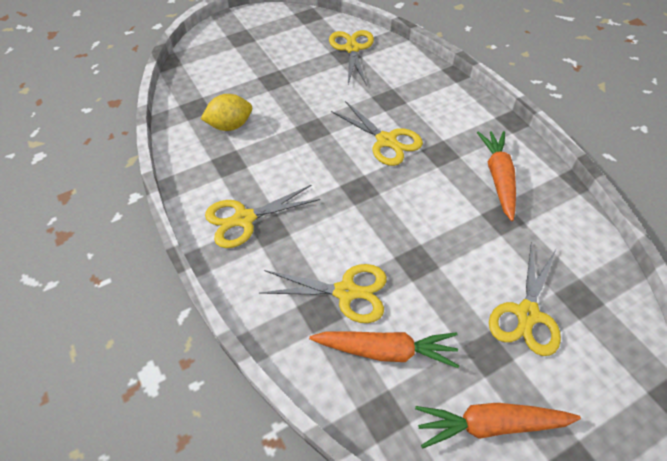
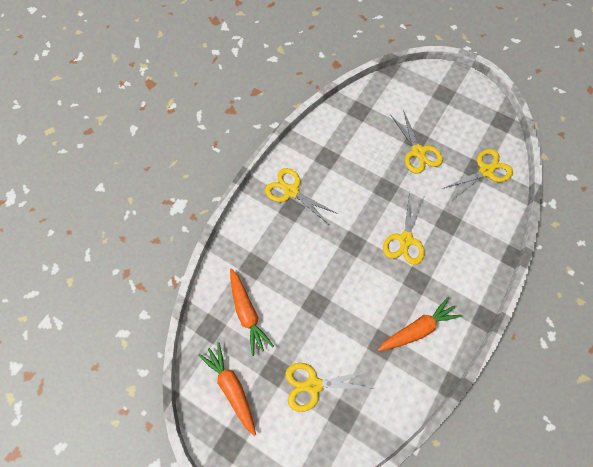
camera: 60 degrees right, 15 degrees up
yellow lemon [201,94,252,131] -> none
yellow scissors [260,264,387,323] -> yellow scissors moved to [391,110,443,174]

